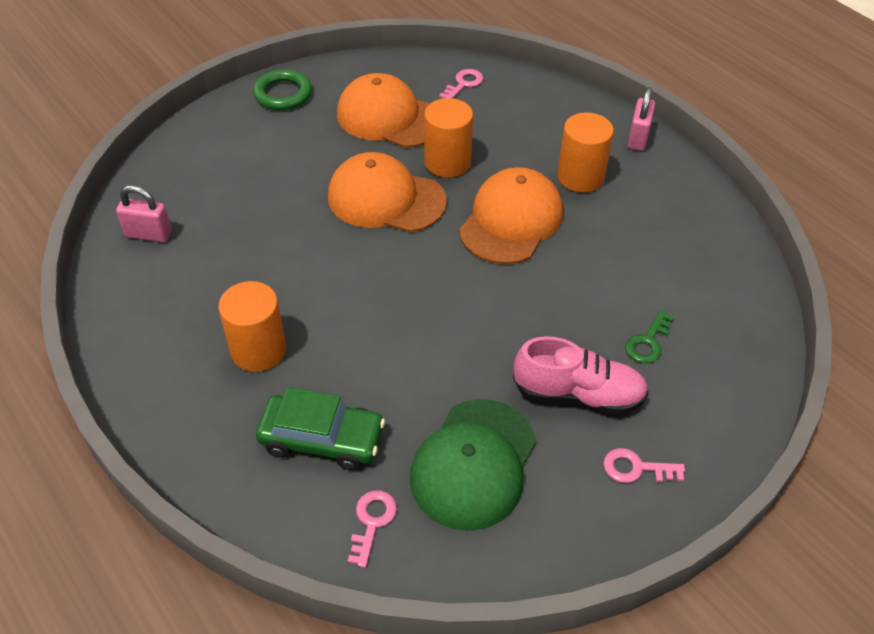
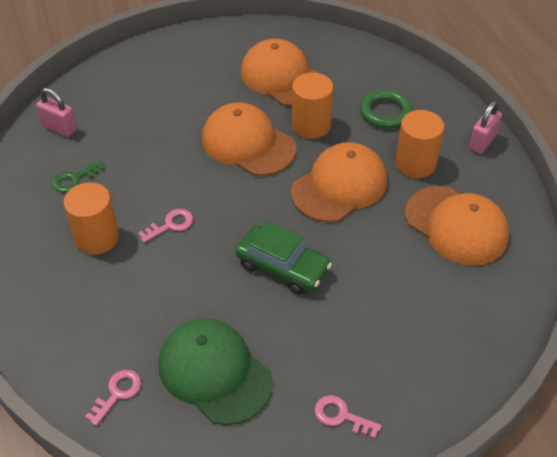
camera: 20 degrees right, 0 degrees up
green ring [253,69,312,110] -> green ring moved to [360,90,413,129]
green car [256,387,385,470] -> green car moved to [236,221,332,295]
green cap [410,399,536,531] -> green cap turned 90 degrees clockwise [159,318,273,425]
pink key [439,69,483,98] -> pink key moved to [138,209,193,243]
pink shoe [513,336,649,414] -> none
green key [625,310,674,363] -> green key moved to [52,160,105,192]
none -> orange cap [405,186,509,266]

